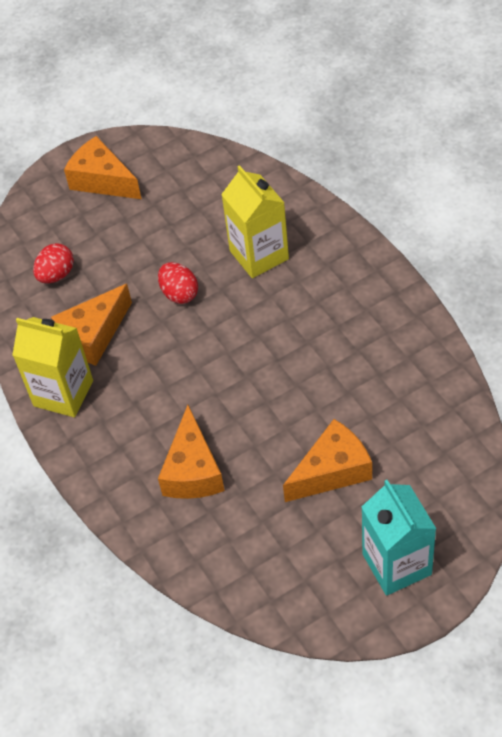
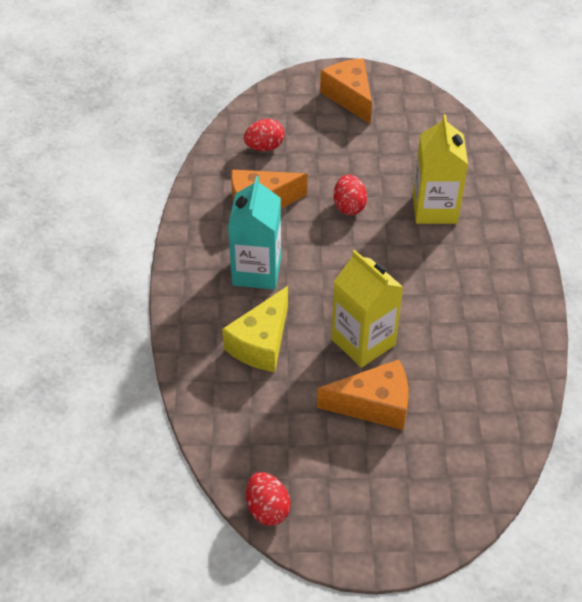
camera: 25 degrees right, 5 degrees down
yellow carton [12,317,93,417] -> yellow carton moved to [331,250,403,368]
orange cheese [158,405,225,499] -> yellow cheese [222,286,288,372]
turquoise carton [362,480,436,596] -> turquoise carton moved to [228,176,281,290]
none -> red egg [246,472,291,526]

